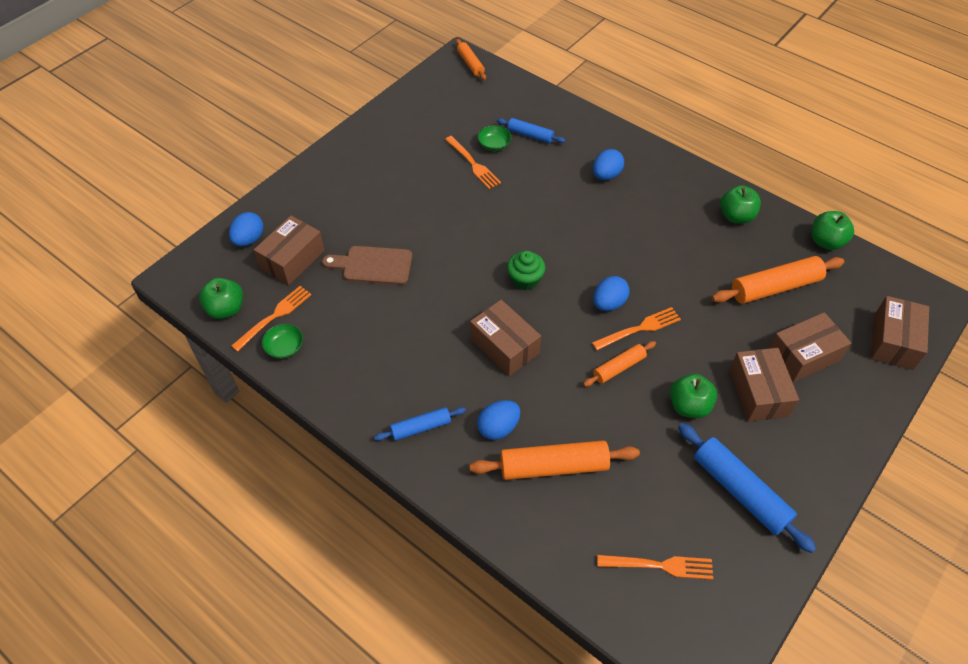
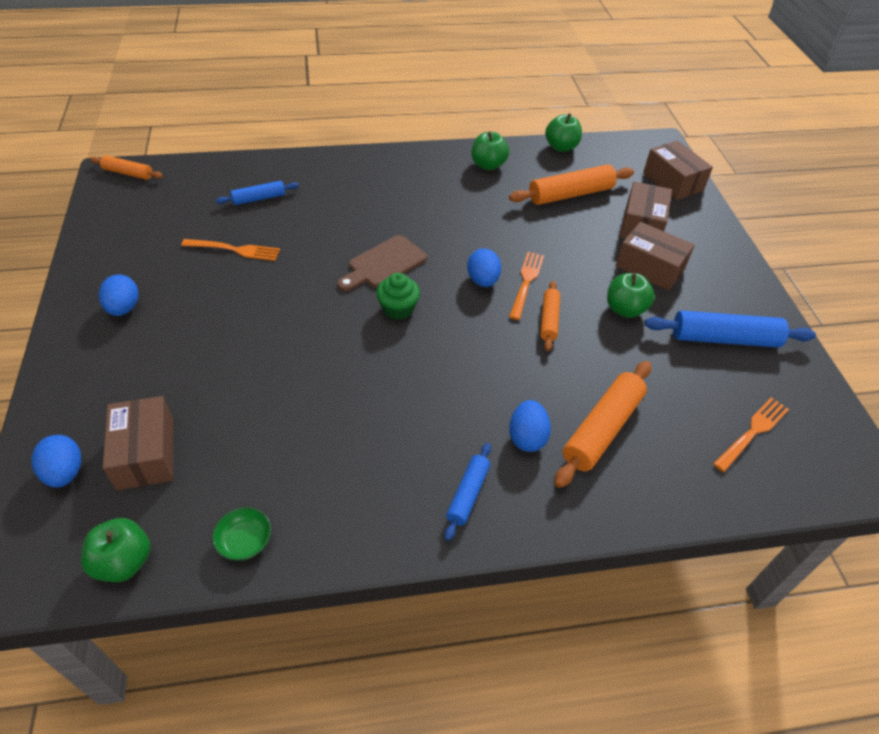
camera: 50 degrees left, 5 degrees down
orange fork [231,286,312,352] -> none
brown cutting board [322,246,412,285] -> brown cutting board moved to [338,235,427,291]
brown box [470,300,541,376] -> none
green bowl [478,125,512,151] -> none
blue egg [593,149,624,180] -> blue egg moved to [99,275,139,316]
orange rolling pin [712,256,845,304] -> orange rolling pin turned 45 degrees clockwise [509,164,634,205]

